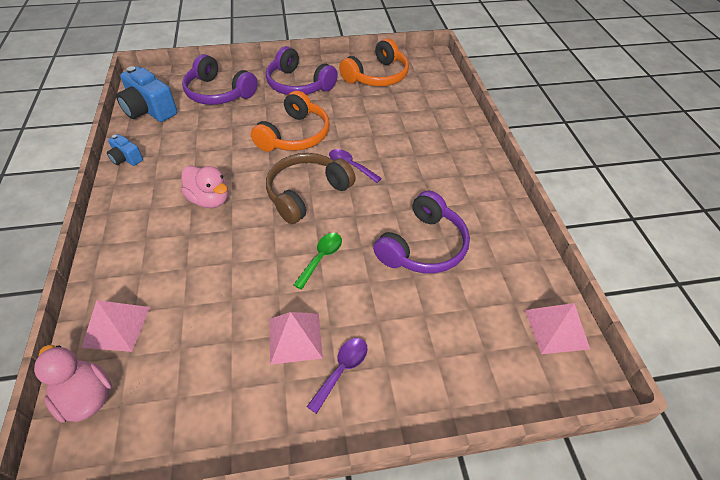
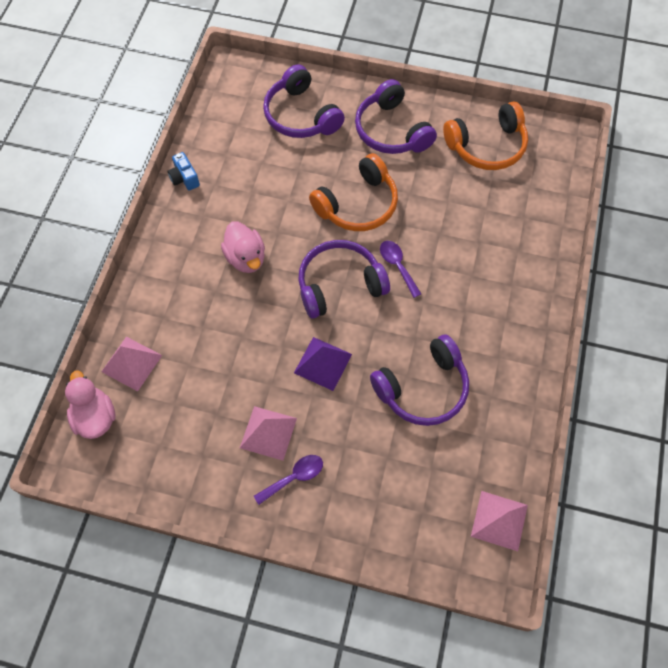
camera: 25 degrees right, 15 degrees up
blue camera [116,66,177,122] -> none
brown headphones [266,153,356,224] -> purple headphones [298,240,390,319]
green spoon [294,233,342,290] -> purple pyramid [294,337,352,391]

